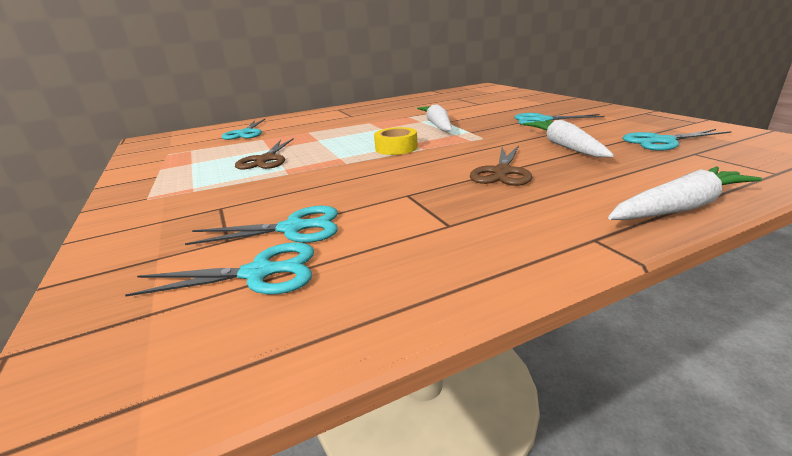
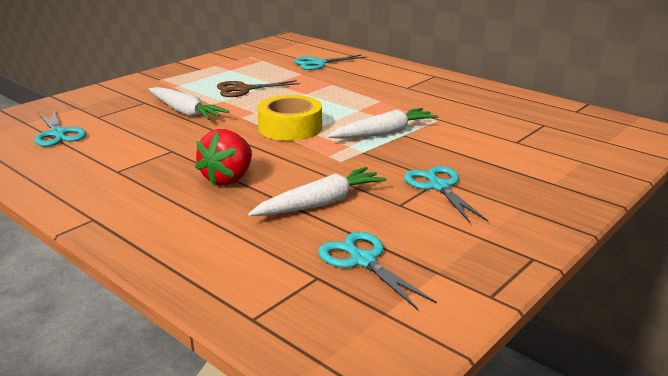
camera: 65 degrees right, 0 degrees up
turquoise scissors [185,206,338,245] -> none
yellow tape [374,127,418,155] -> yellow tape [257,95,322,141], size x1.50
brown scissors [470,145,532,186] -> red strawberry [195,129,252,185]
white carrot [608,166,762,220] -> white carrot moved to [148,87,229,120]

